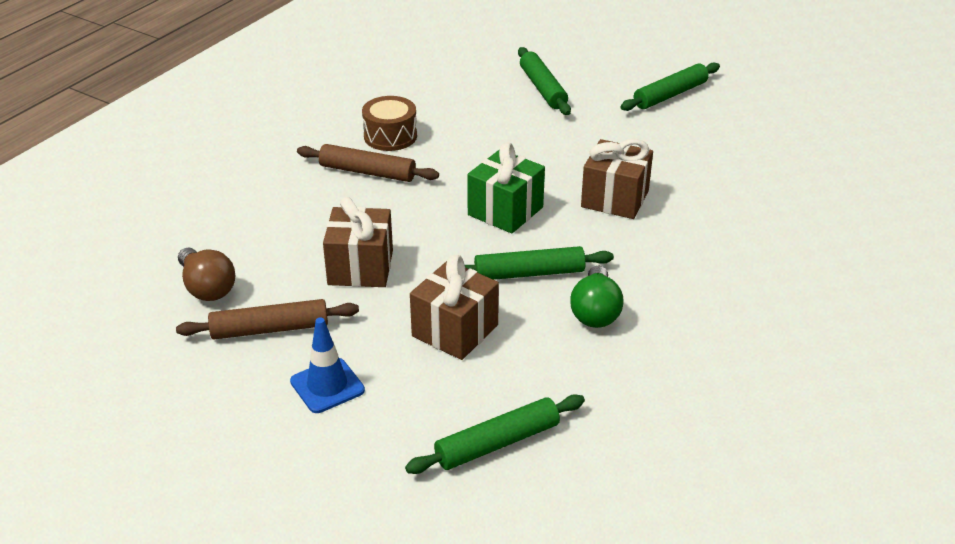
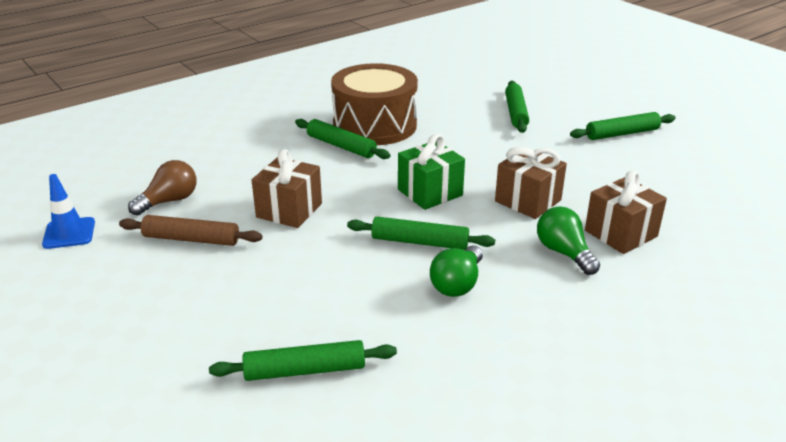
camera: 20 degrees right, 5 degrees down
brown light bulb [178,247,235,301] -> brown light bulb turned 120 degrees counterclockwise [128,160,196,216]
blue traffic cone [290,317,365,413] -> blue traffic cone moved to [42,174,95,249]
brown rolling pin [297,144,439,182] -> green rolling pin [295,119,391,159]
brown drum [362,96,417,151] -> brown drum [331,63,418,145], size x1.95
brown gift [410,255,499,360] -> brown gift moved to [585,170,667,254]
none -> green light bulb [537,206,600,275]

